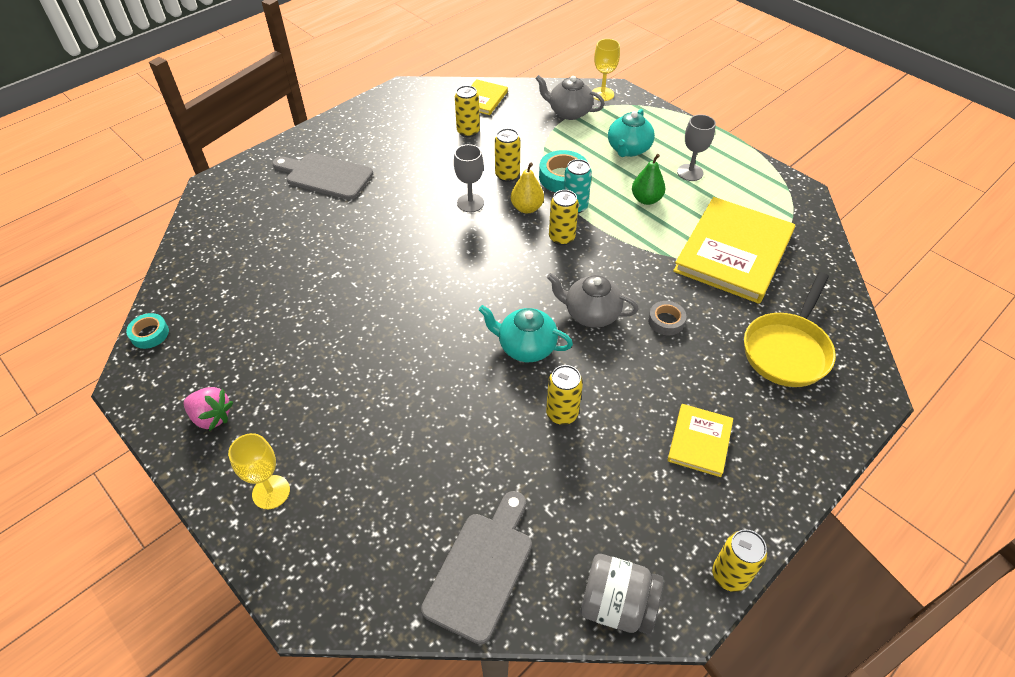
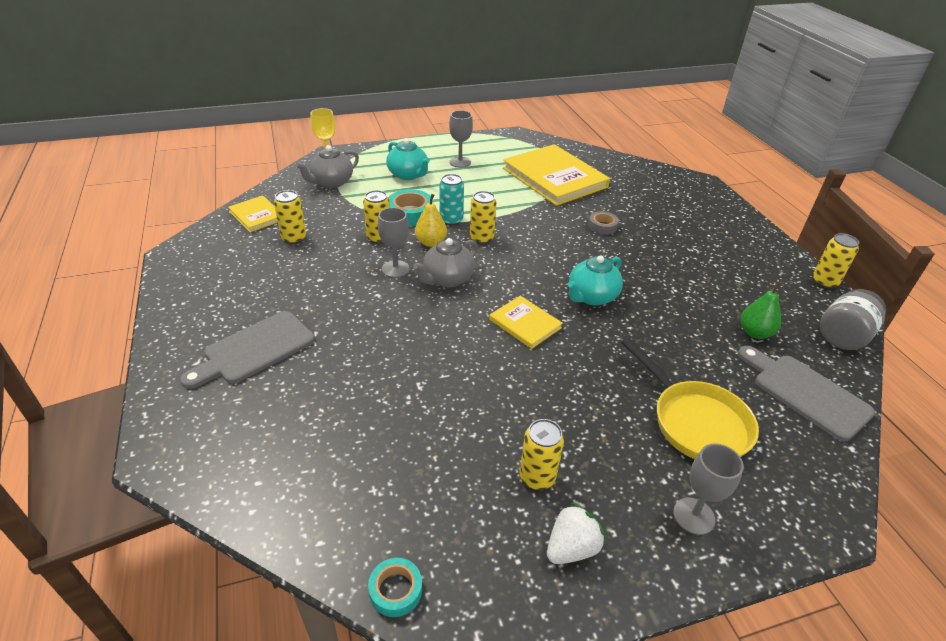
camera: 65 degrees left, 10 degrees down
pink strawberry [184,387,233,431] -> white strawberry [547,502,605,564]
yellow goblet [228,433,290,509] -> grey goblet [673,443,744,535]
yellow can [546,365,583,425] -> yellow can moved to [520,419,564,490]
grey teapot [547,273,639,328] -> grey teapot moved to [413,238,478,287]
green pear [632,154,666,205] -> green pear moved to [741,281,781,339]
yellow book [668,404,733,477] -> yellow book moved to [489,296,563,349]
yellow pan [744,272,836,387] -> yellow pan moved to [621,338,759,459]

